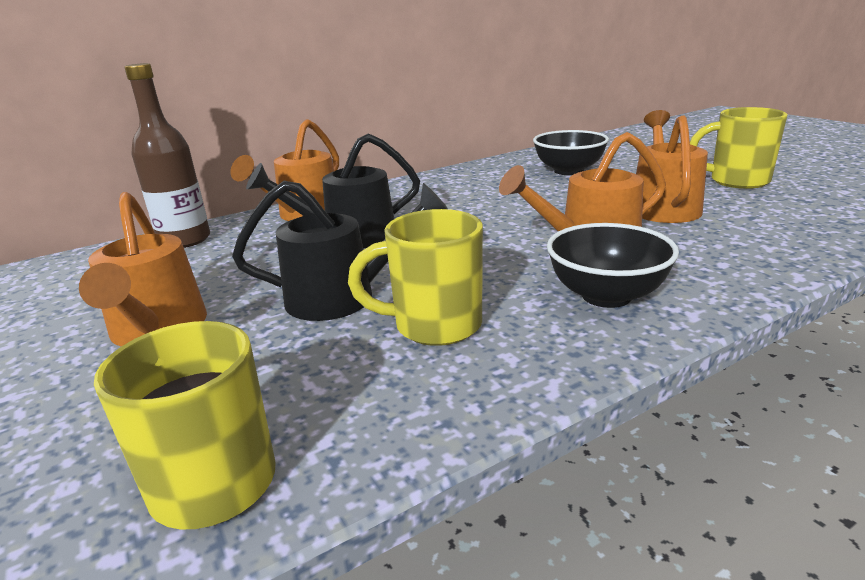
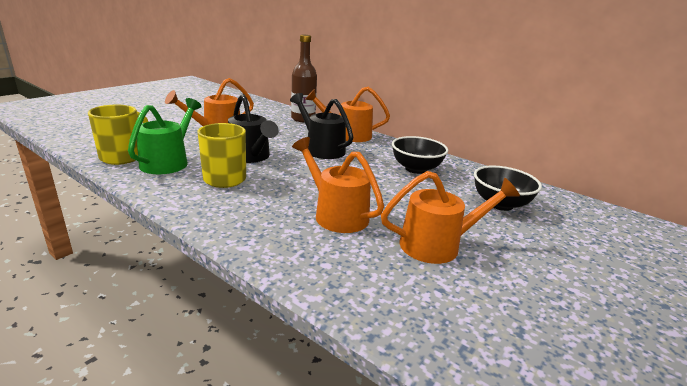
camera: 65 degrees right, 0 degrees up
black bowl [547,223,679,308] -> black bowl moved to [392,136,448,174]
yellow mug [690,107,788,189] -> none
none -> green watering can [128,98,202,174]

